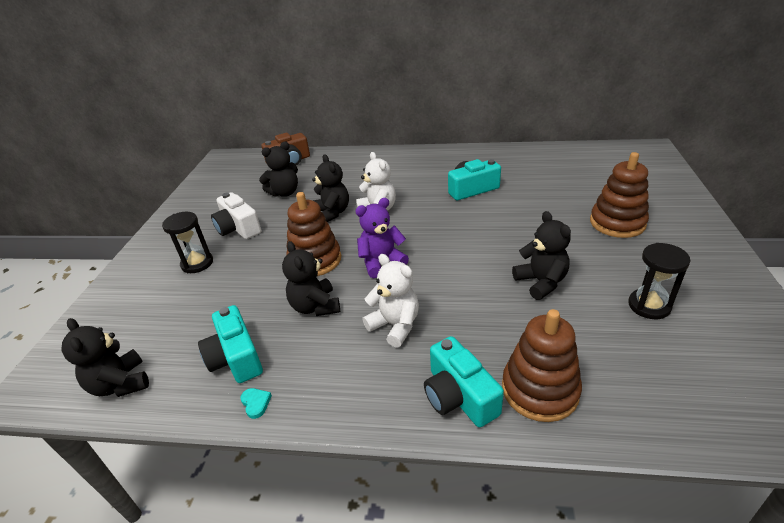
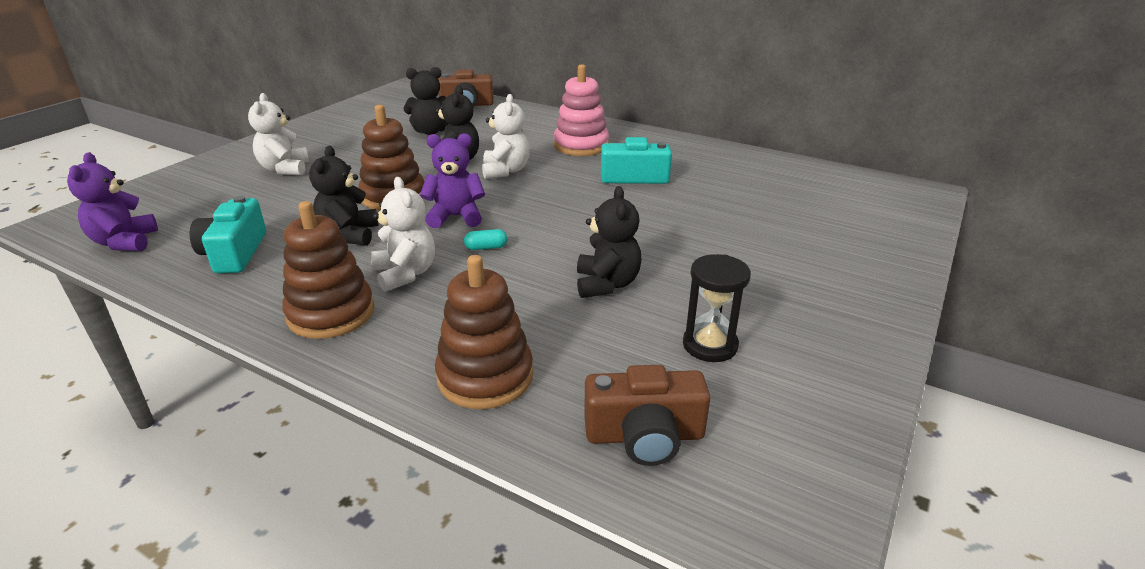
camera: 20 degrees right, 5 degrees down
black teddy bear [61,318,149,397] -> purple teddy bear [67,152,158,251]
black hourglass [162,212,213,273] -> white teddy bear [248,93,309,175]
white camera [211,192,261,239] -> none
turquoise heart [240,388,272,419] -> none
turquoise camera [424,336,504,427] -> none
brown stacking toy [590,152,649,238] -> brown stacking toy moved to [282,201,374,339]
none -> turquoise capsule [464,229,508,250]
none -> pink stacking toy [554,64,609,156]
none -> brown camera [584,365,710,466]

